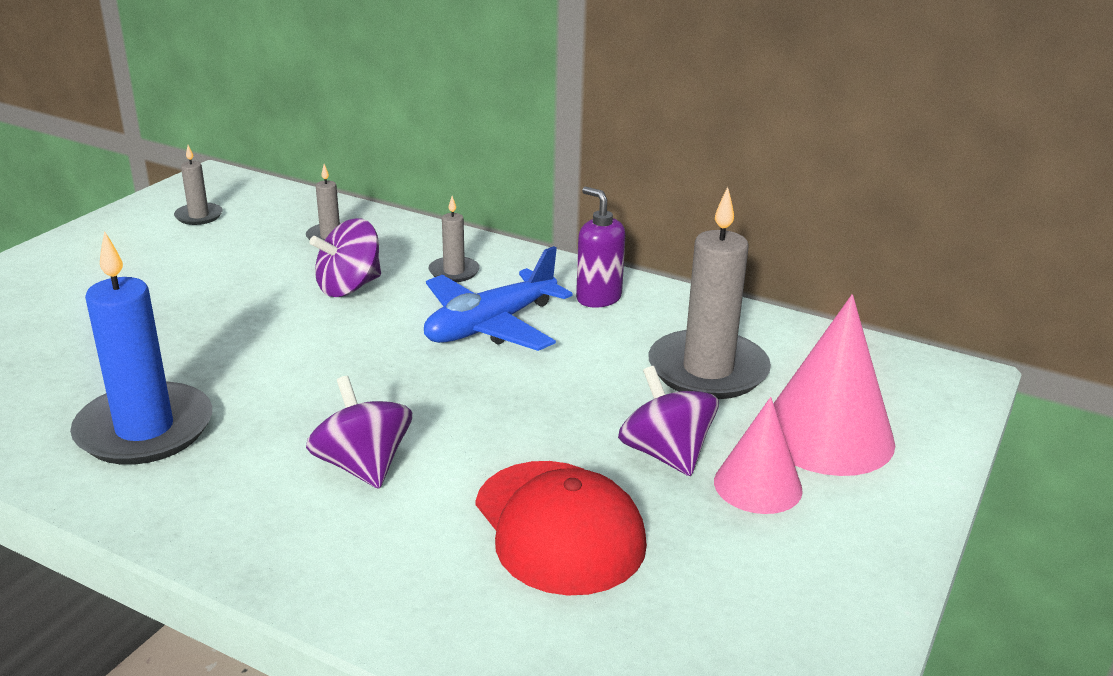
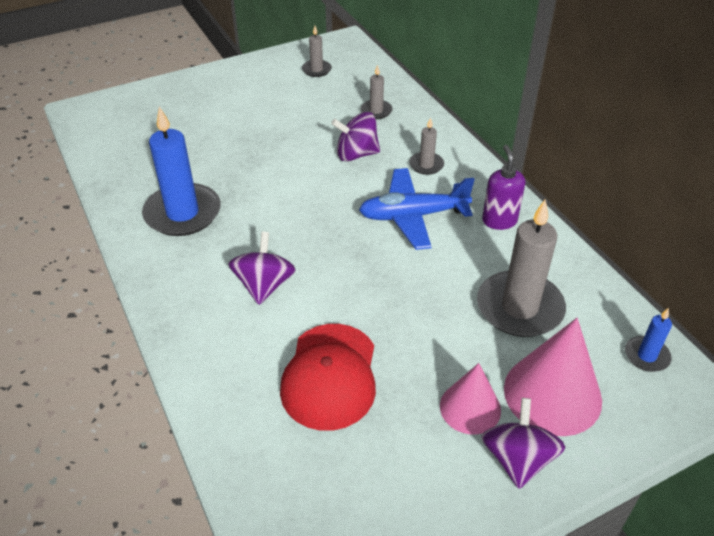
camera: 35 degrees right, 15 degrees up
purple spinning top [618,366,719,476] -> purple spinning top moved to [481,398,566,489]
none -> blue candle [625,308,672,372]

